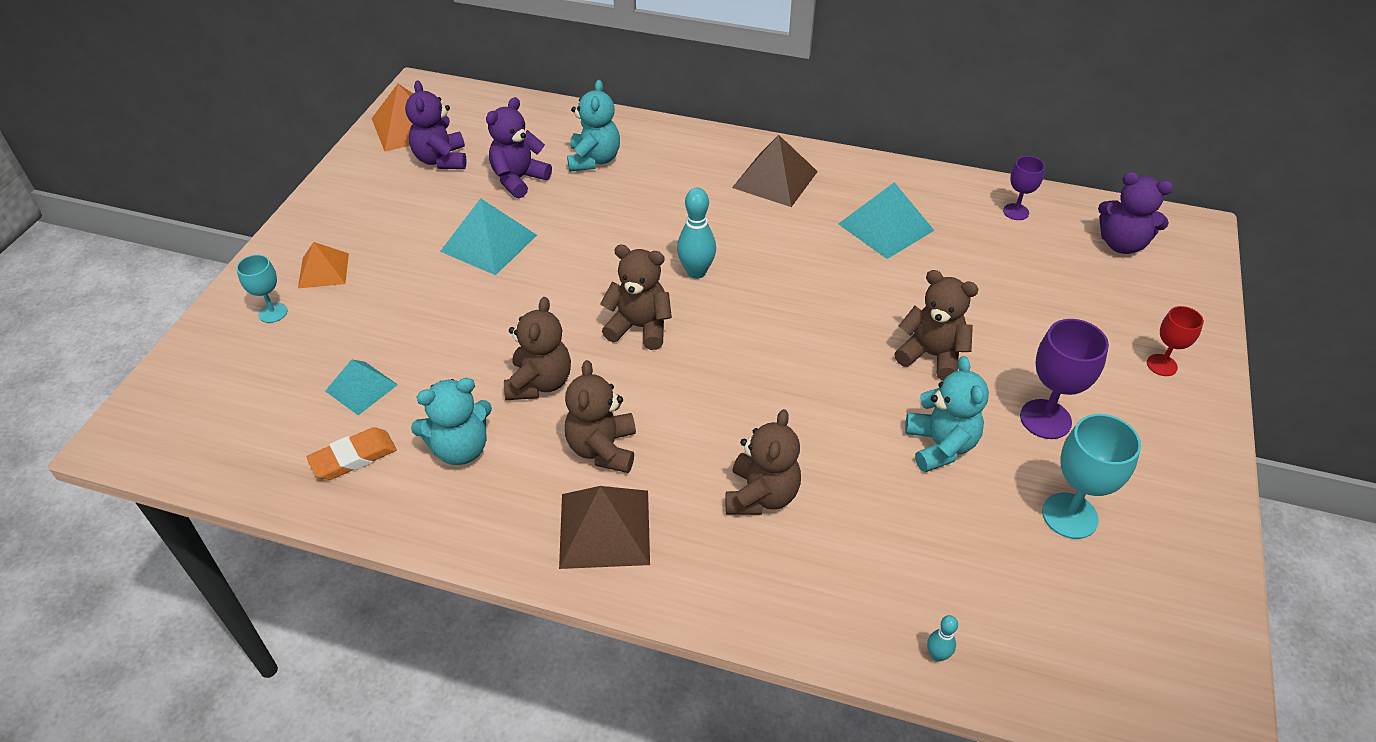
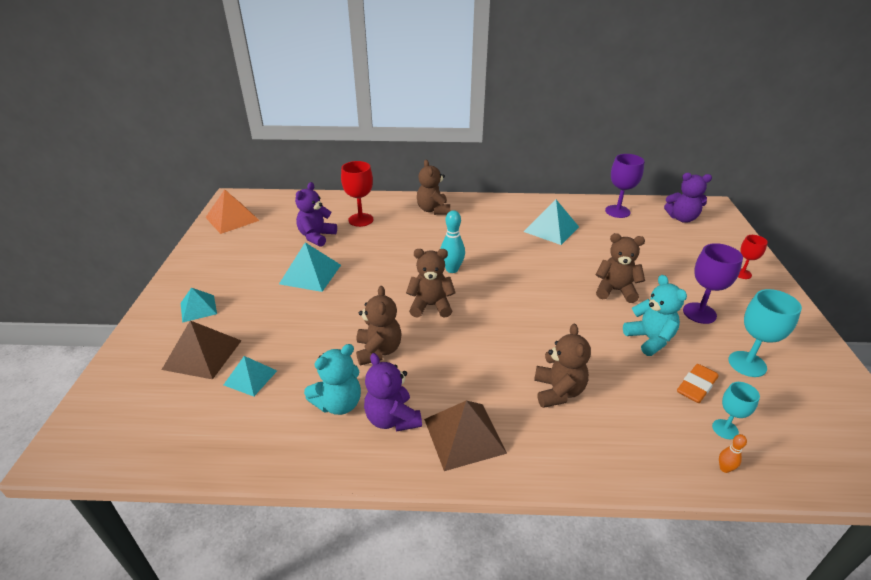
camera: 15 degrees left, 10 degrees down
turquoise goblet [237,255,287,323] -> turquoise goblet moved to [712,382,760,439]
orange pyramid [298,242,349,288] -> turquoise pyramid [181,287,217,323]
orange eraser [307,427,397,480] -> orange eraser moved to [677,364,719,403]
purple teddy bear [405,80,467,169] -> purple teddy bear moved to [364,353,422,432]
brown teddy bear [565,360,636,473] -> brown teddy bear moved to [417,160,450,215]
turquoise teddy bear [567,80,620,172] -> red goblet [341,161,373,227]
brown pyramid [732,135,818,207] -> brown pyramid moved to [162,320,241,379]
turquoise bowling pin [927,615,958,662] -> orange bowling pin [719,434,747,473]
purple goblet [1003,156,1045,220] -> purple goblet [605,154,645,218], size x1.64

